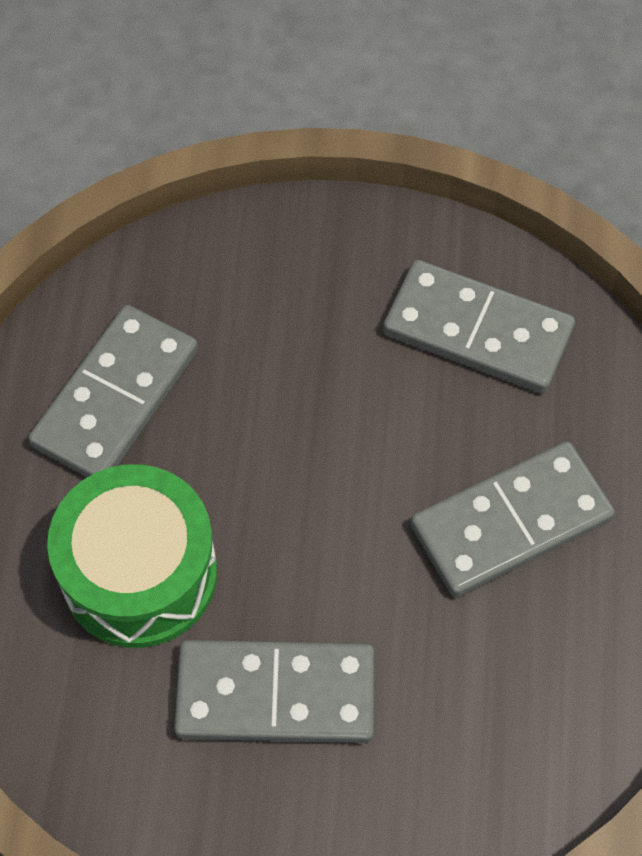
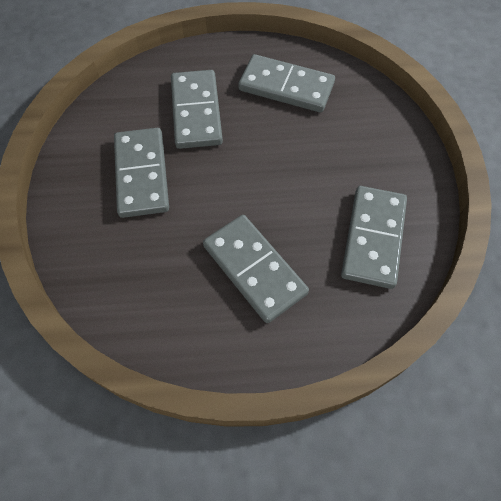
camera: 80 degrees right, 0 degrees up
green drum [47,464,217,648] -> grey domino [171,70,223,149]

